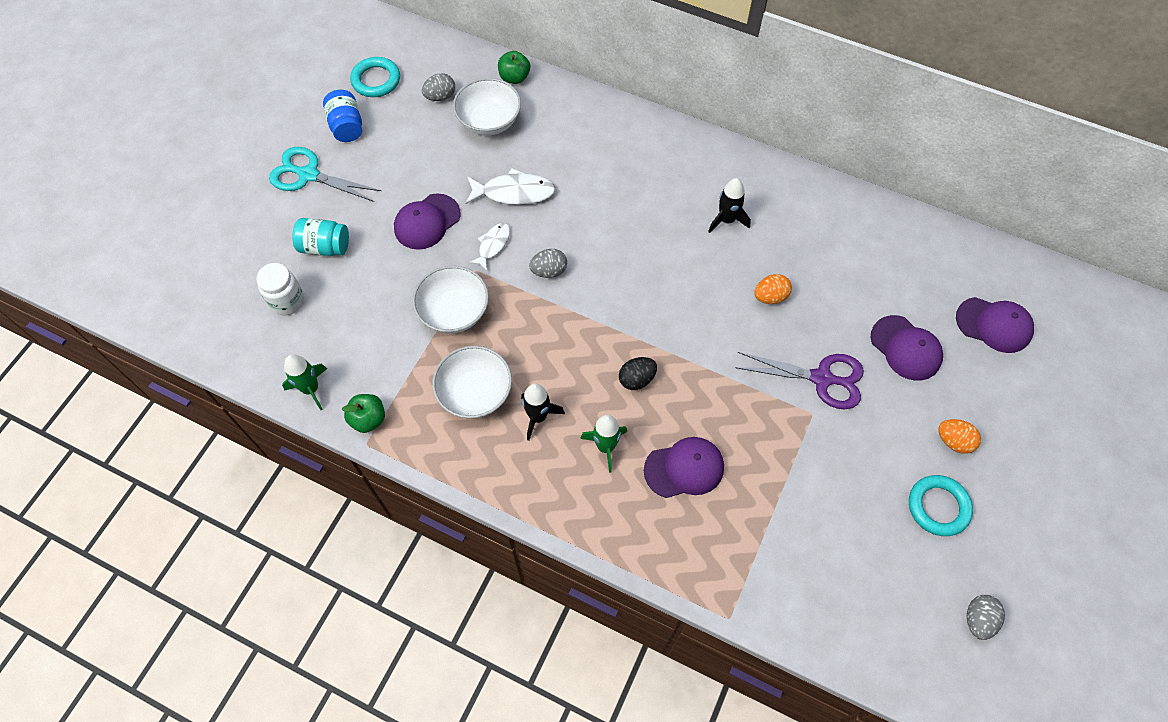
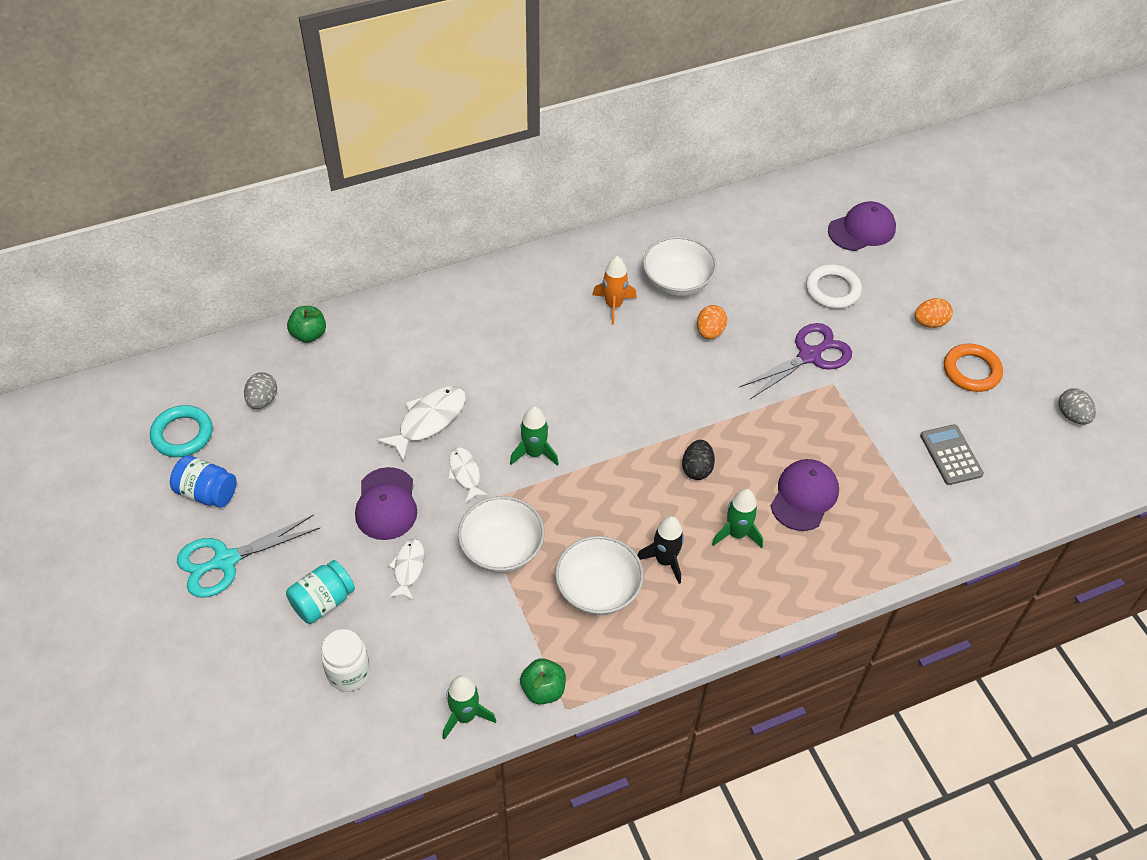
camera: 50 degrees left, 10 degrees down
white bowl [453,78,521,135] -> white bowl moved to [643,236,717,296]
grey egg [529,249,567,278] -> green rocket [510,406,559,466]
black rocket [708,178,751,233] -> orange rocket [593,256,637,325]
purple cap [870,315,943,381] -> white ring [806,264,862,309]
turquoise ring [909,475,973,536] -> orange ring [944,344,1003,392]
none -> white fish [388,539,425,600]
none -> grey calculator [920,424,984,485]

